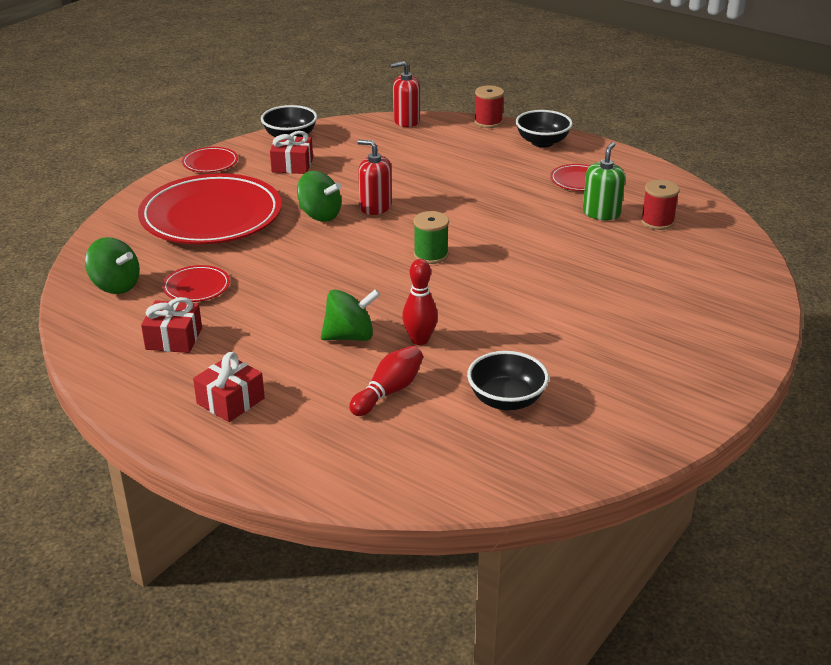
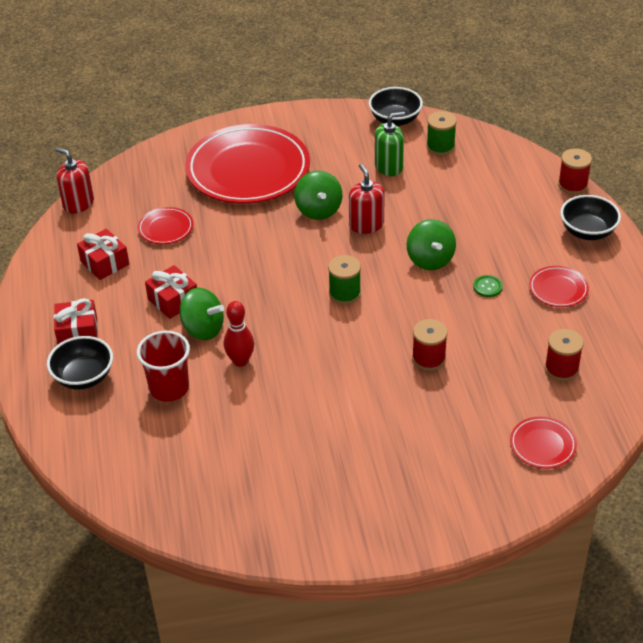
camera: 45 degrees right, 10 degrees up
green spinning top [85,237,140,294] -> green spinning top moved to [407,219,456,270]
red plate [182,147,238,173] -> red plate moved to [510,417,577,469]
red gift [270,131,313,174] -> red gift moved to [145,265,197,319]
red bowling pin [349,346,423,416] -> red cup [137,331,190,402]
red soap dispenser [391,61,420,127] -> red soap dispenser moved to [55,147,94,214]
black bowl [467,351,549,410] -> black bowl moved to [47,336,113,390]
green soap dispenser [583,142,625,220] -> green soap dispenser moved to [375,112,405,176]
none -> red spool [412,319,448,371]
none -> green spool [426,111,457,155]
none -> green button [473,275,503,297]

